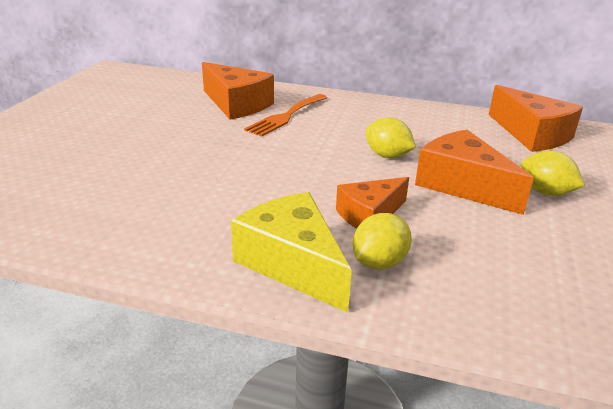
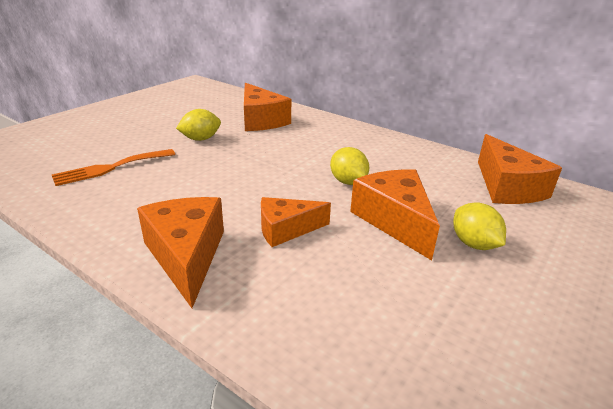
camera: 20 degrees right, 0 degrees up
yellow cheese [231,192,352,313] -> orange cheese [137,197,224,308]
orange fork [244,94,327,137] -> orange fork moved to [52,149,175,186]
yellow lemon [353,213,412,269] -> yellow lemon moved to [176,109,221,141]

